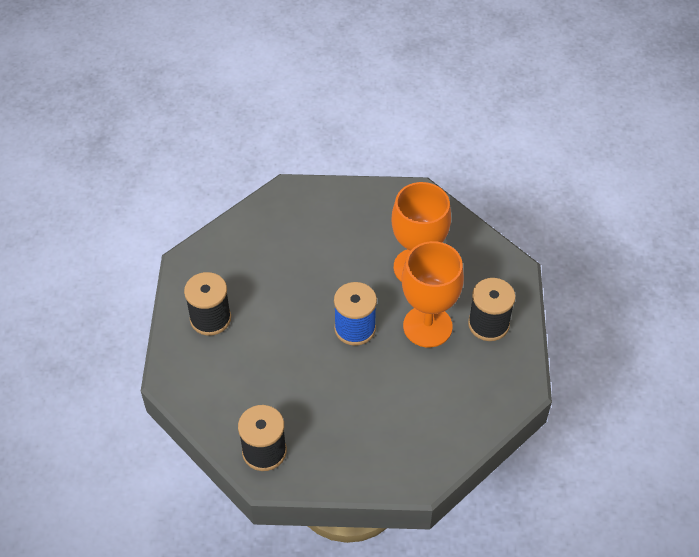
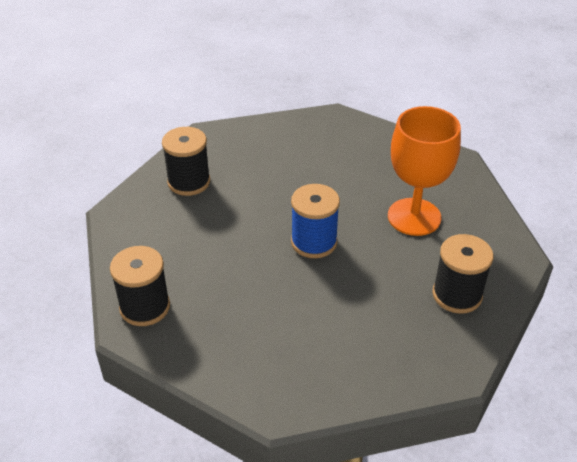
camera: 30 degrees right, 10 degrees down
orange goblet [402,241,464,347] -> none

